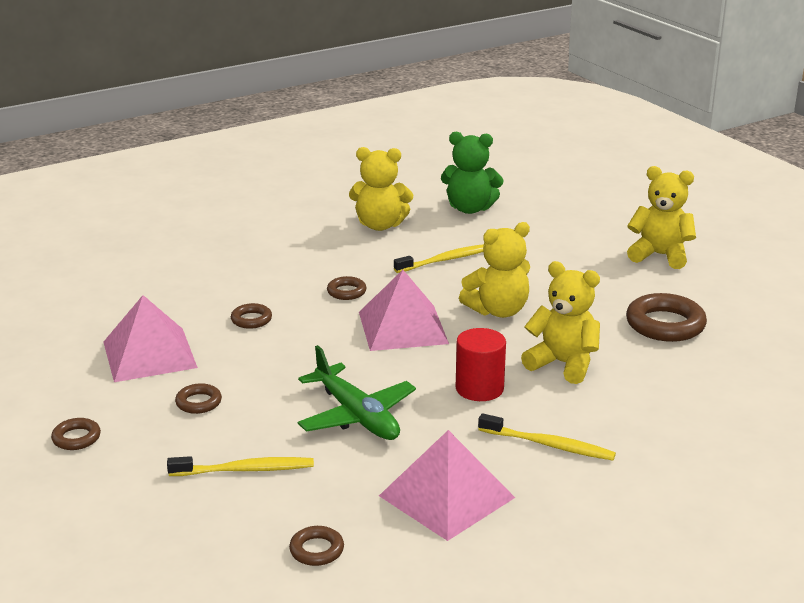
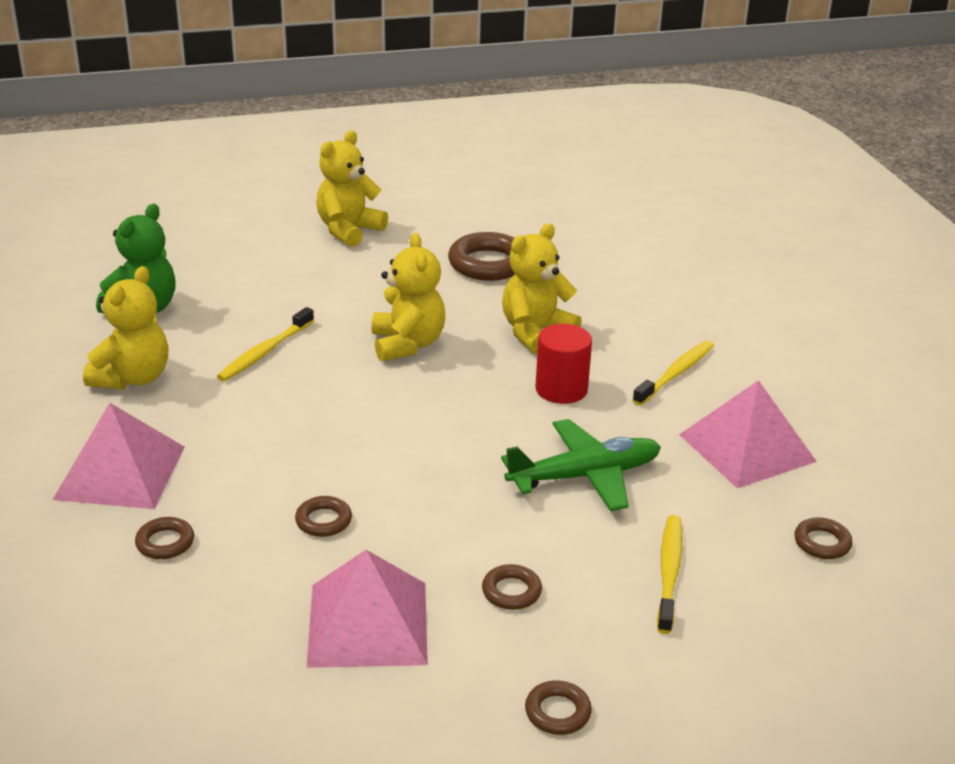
camera: 75 degrees left, 5 degrees up
brown ring [327,276,367,300] -> brown ring moved to [135,517,194,559]
pink pyramid [359,270,449,351] -> pink pyramid moved to [53,403,185,509]
yellow toothbrush [394,244,484,273] -> yellow toothbrush turned 135 degrees counterclockwise [217,307,314,381]

